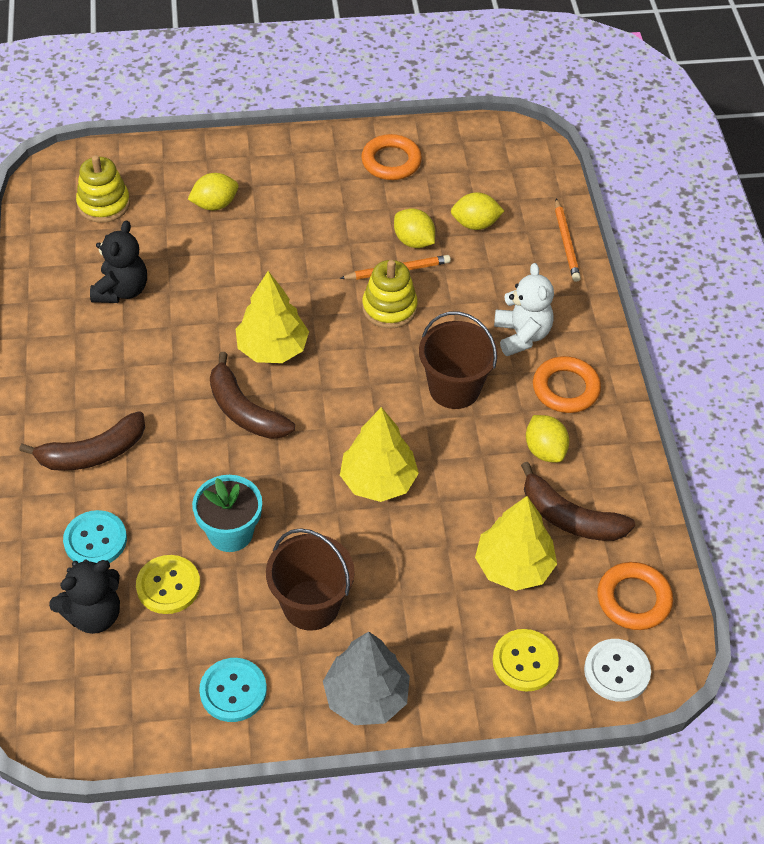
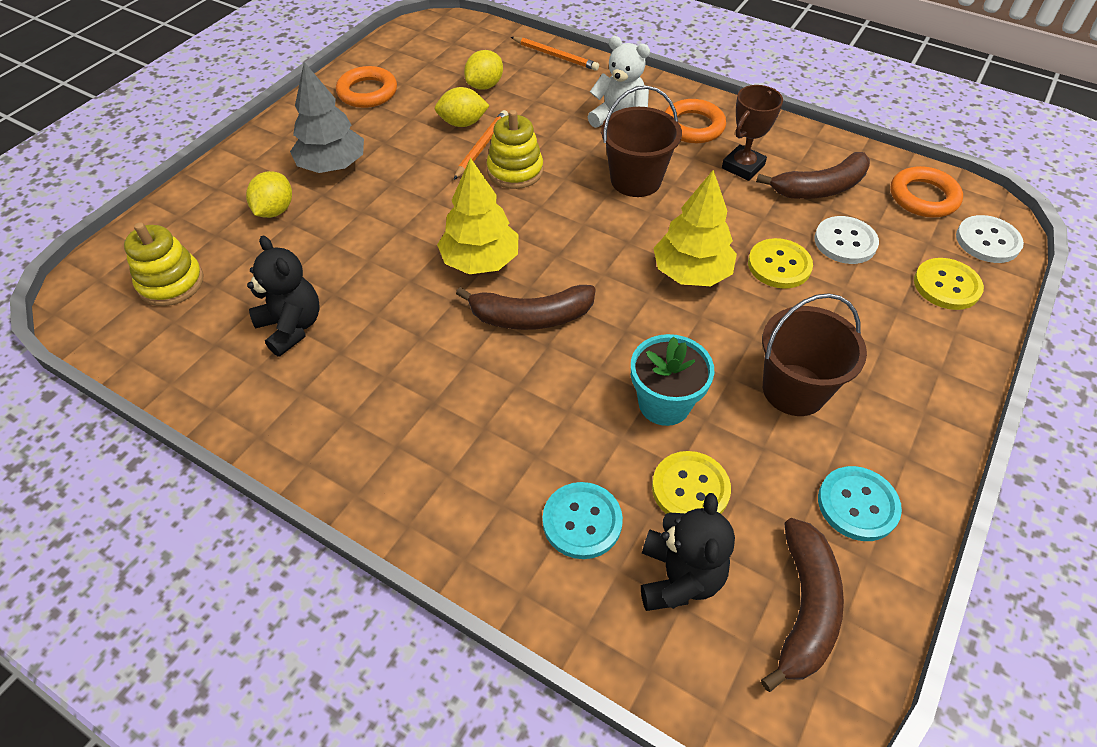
camera: 50 degrees left, 0 degrees up
brown banana [19,411,145,471] -> brown banana moved to [761,518,844,692]
grey tree [323,631,410,725] -> grey tree moved to [290,62,364,173]
yellow tree [475,496,557,591] -> white button [814,216,879,264]
yellow lemon [526,415,569,463] -> brown trophy [722,85,783,181]
none -> yellow button [748,238,813,289]

